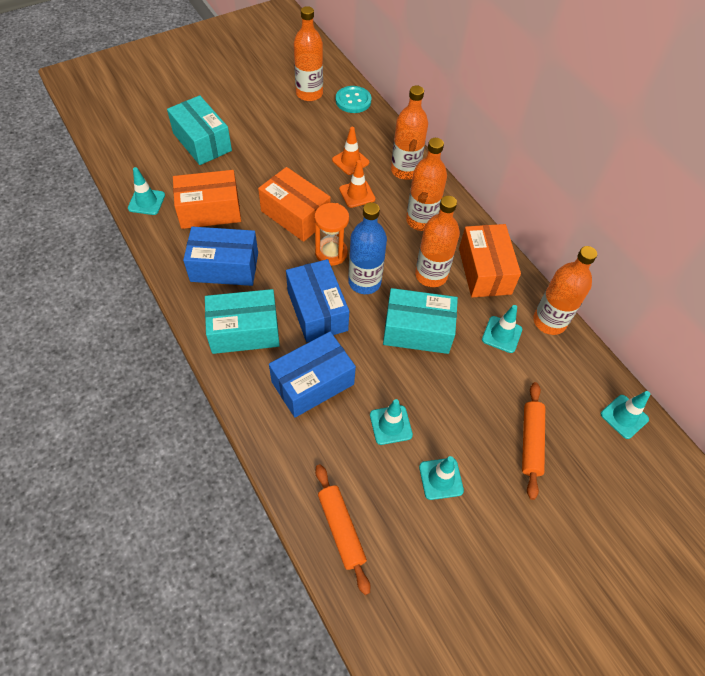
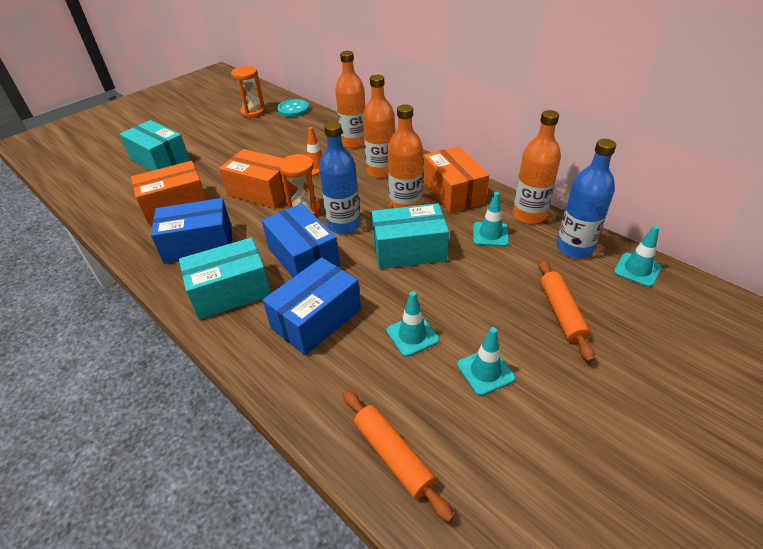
camera: 10 degrees left, 15 degrees down
turquoise traffic cone [128,167,165,215] -> none
orange bottle [294,6,323,101] -> orange hourglass [231,66,265,118]
orange traffic cone [332,127,369,175] -> none
none -> blue bottle [556,139,616,258]

